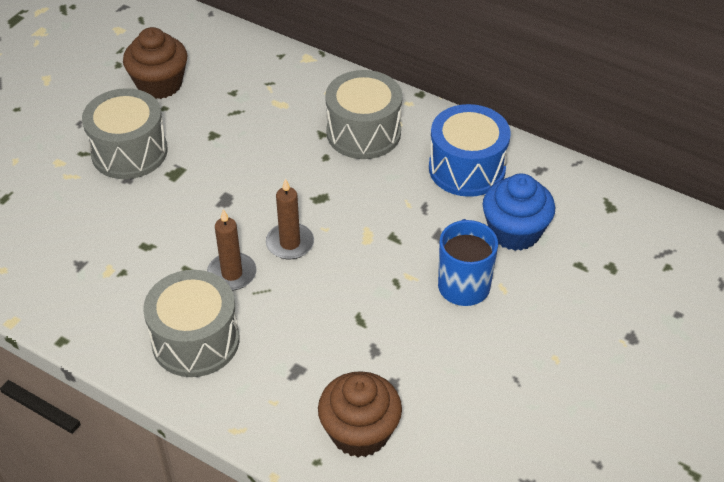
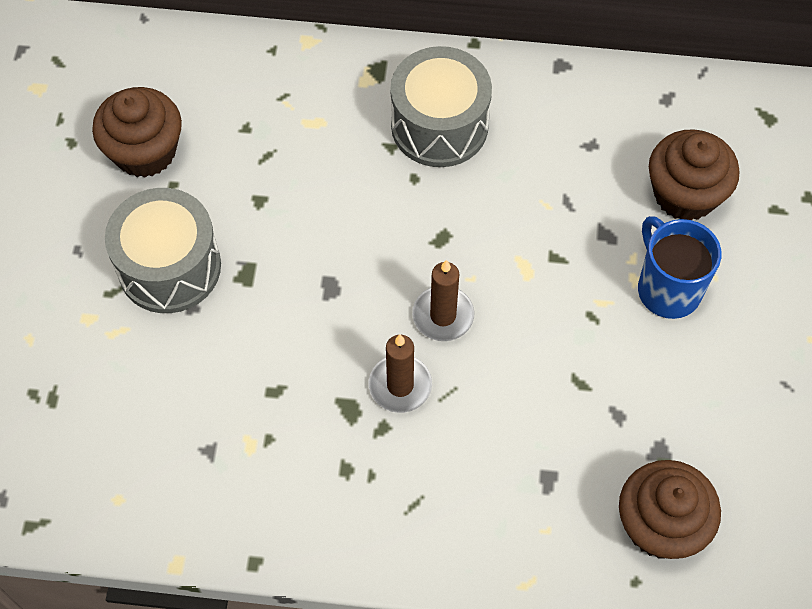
camera: 25 degrees left, 15 degrees up
grey drum [143,270,240,377] -> none
blue drum [429,104,511,197] -> none
blue cupcake [482,174,555,251] -> brown cupcake [649,129,740,220]

